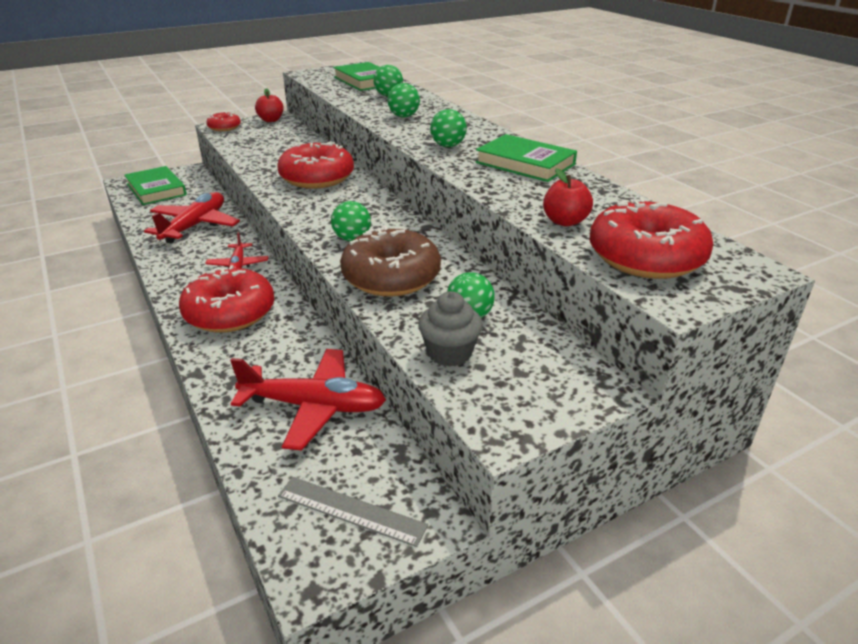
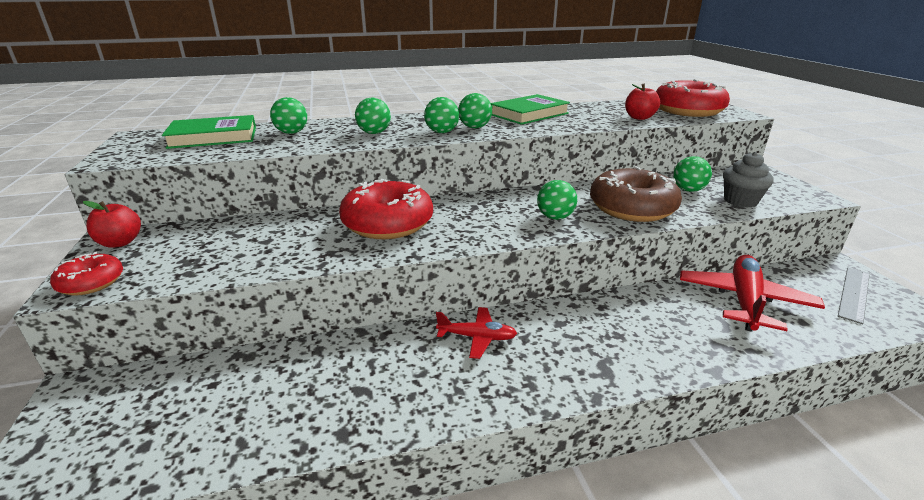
camera: 75 degrees left, 5 degrees down
green book [124,166,187,205] -> none
red plane [144,192,240,244] -> none
red donut [179,265,275,333] -> none
none -> green ball [424,97,459,133]

